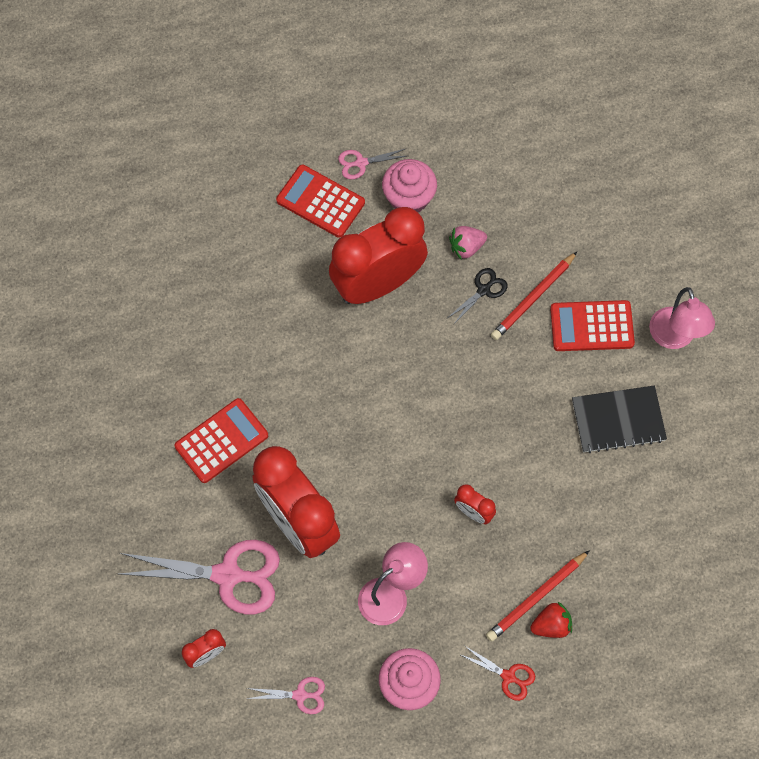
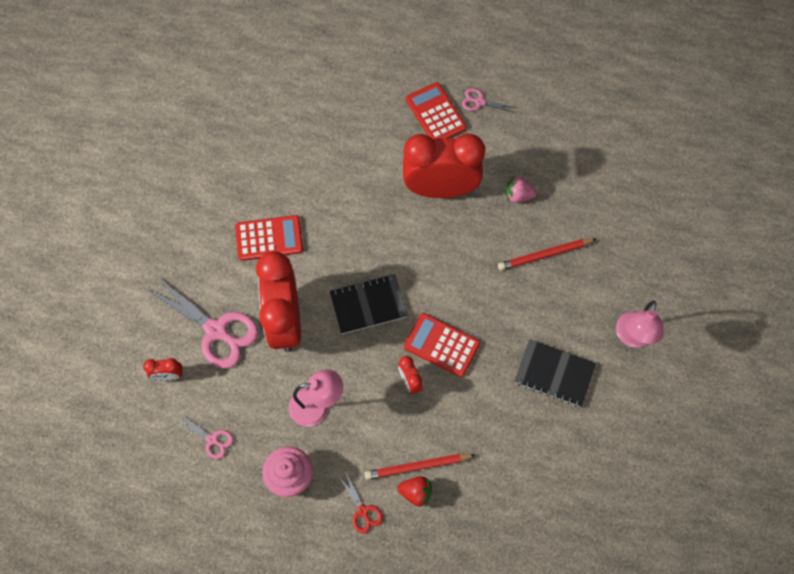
camera: 30 degrees right, 0 degrees up
pink cupcake [382,159,437,212] -> none
black scissors [446,268,507,325] -> none
red calculator [550,300,635,351] -> red calculator moved to [404,313,480,377]
none -> black notebook [330,274,408,334]

